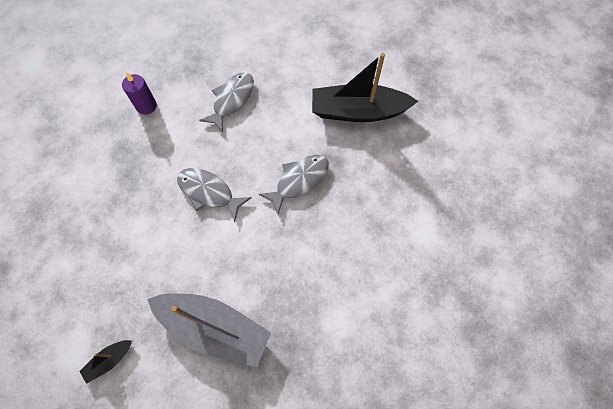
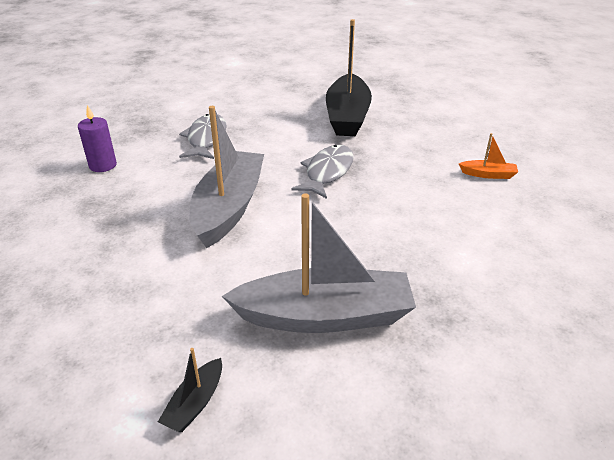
camera: 25 degrees left, 30 degrees down
grey fish [177,168,252,222] -> grey boat [189,106,264,248]
black boat [312,53,418,122] -> black boat turned 60 degrees counterclockwise [326,19,372,136]
none -> orange boat [458,133,518,179]

